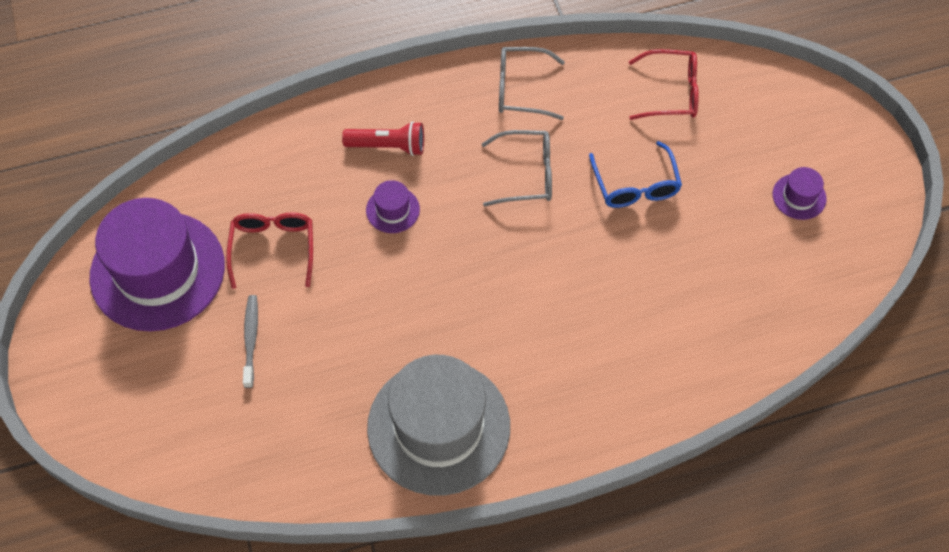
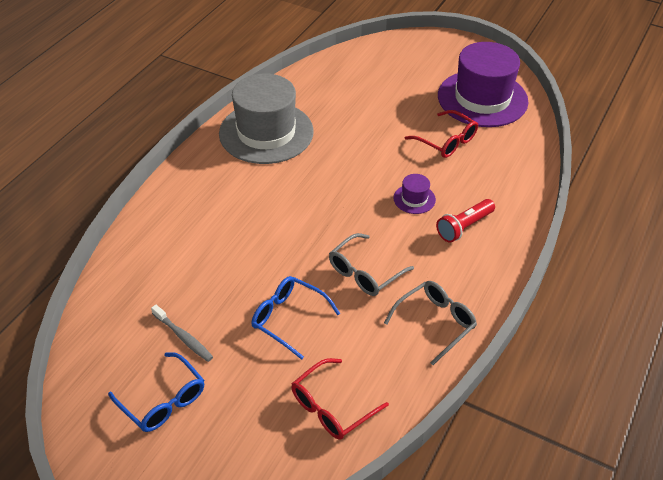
camera: 135 degrees right, 15 degrees down
grey toothbrush [243,295,258,388] -> grey toothbrush moved to [151,305,213,362]
purple hat [773,167,827,220] -> blue glasses [108,352,204,432]

